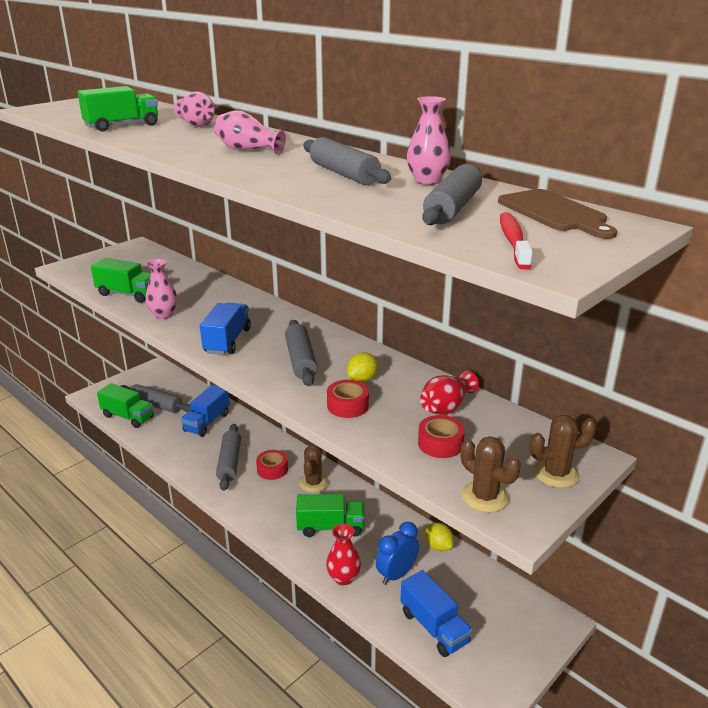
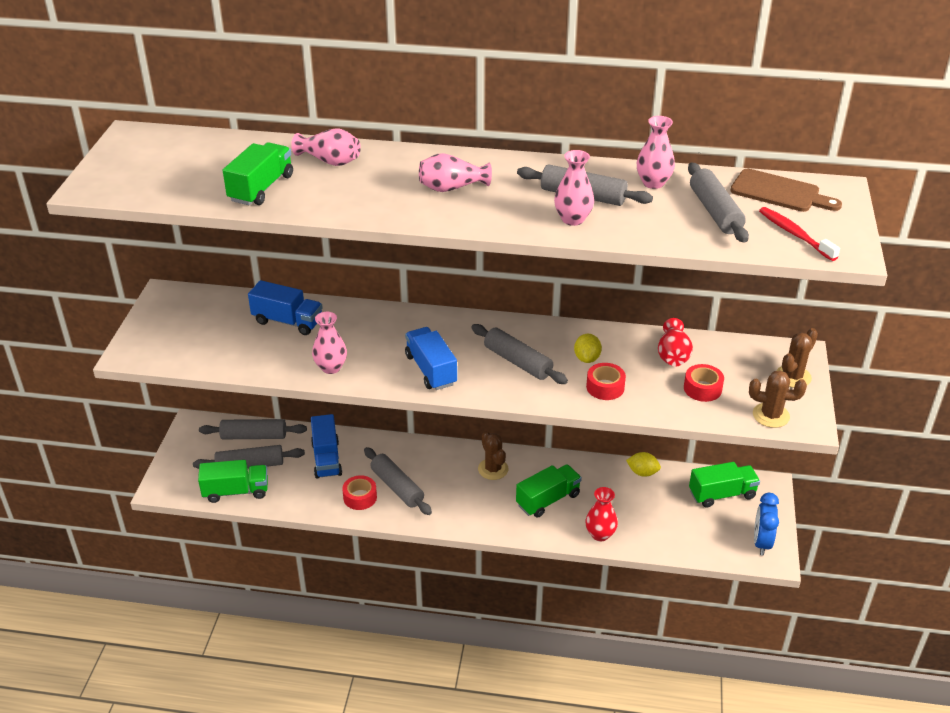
camera: 35 degrees left, 10 degrees up
green truck [91,258,151,303] -> green truck moved to [689,462,760,507]
red tape [256,450,288,480] -> red tape moved to [342,475,377,510]
blue clock [376,522,419,585] -> blue clock moved to [754,493,779,555]
blue truck [400,570,473,657] -> blue truck moved to [248,280,323,335]
none -> grey rolling pin [199,419,307,439]
none -> pink vase [554,150,594,226]

